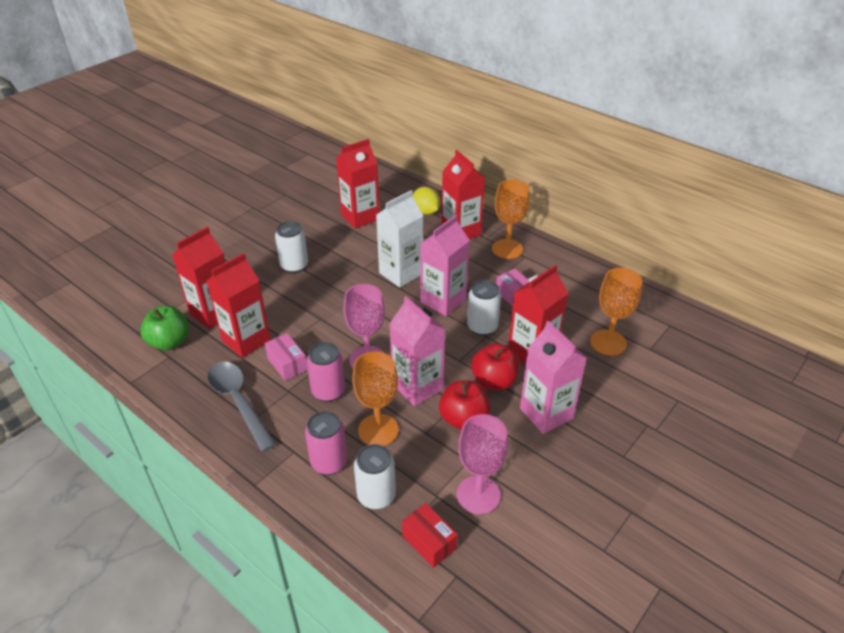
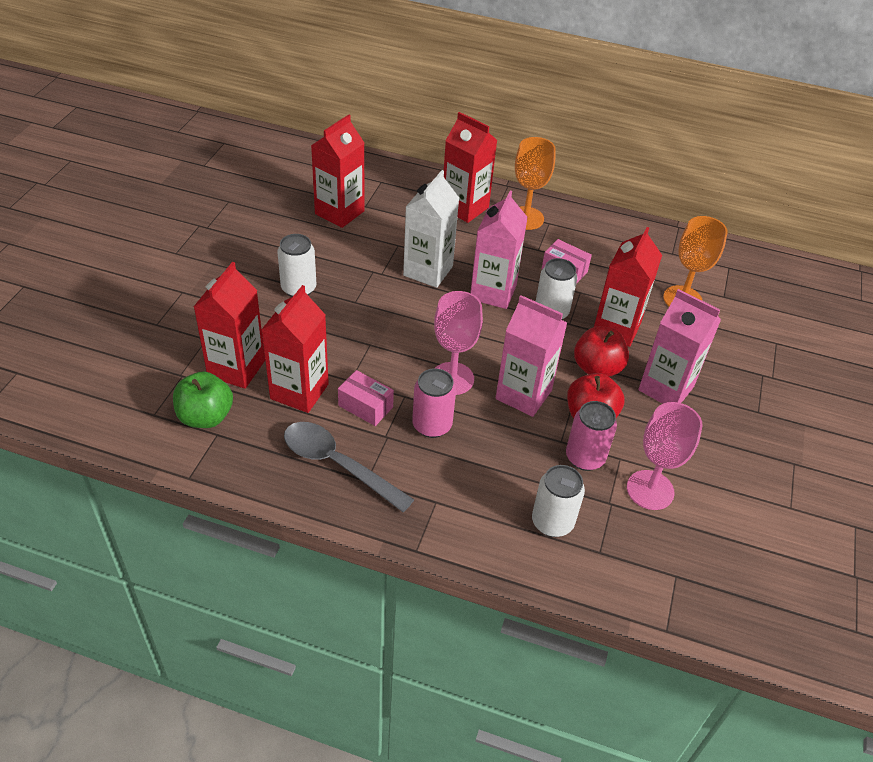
camera: 25 degrees left, 5 degrees up
pink can [305,411,347,475] -> pink can moved to [566,401,617,471]
orange goblet [352,351,399,446] -> none
red box [402,503,458,568] -> none
yellow lemon [413,187,440,215] -> none

